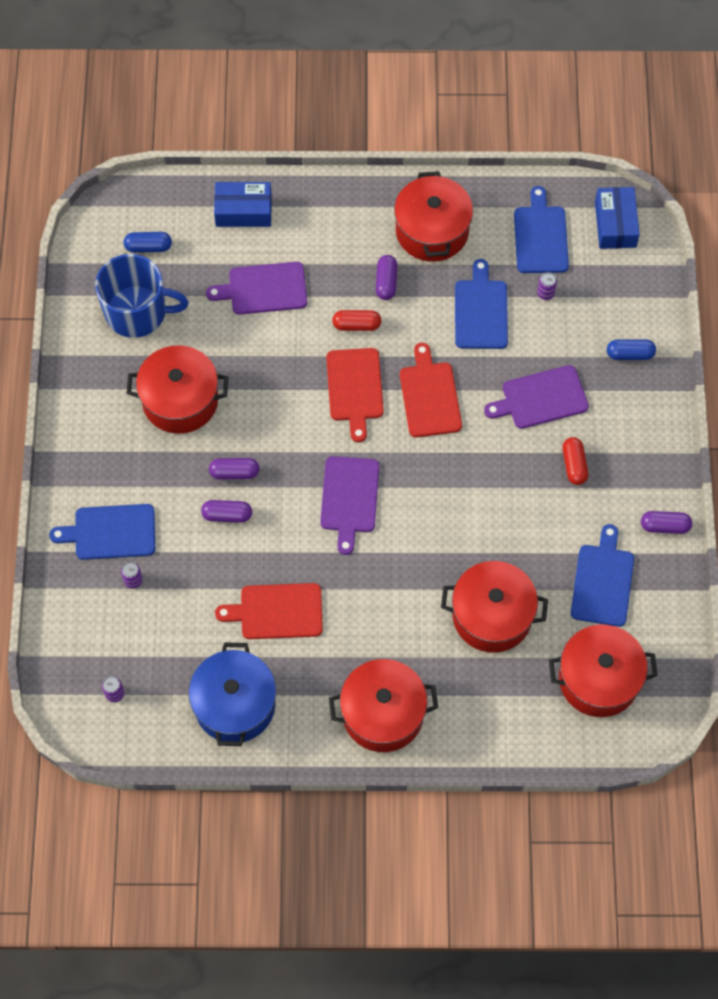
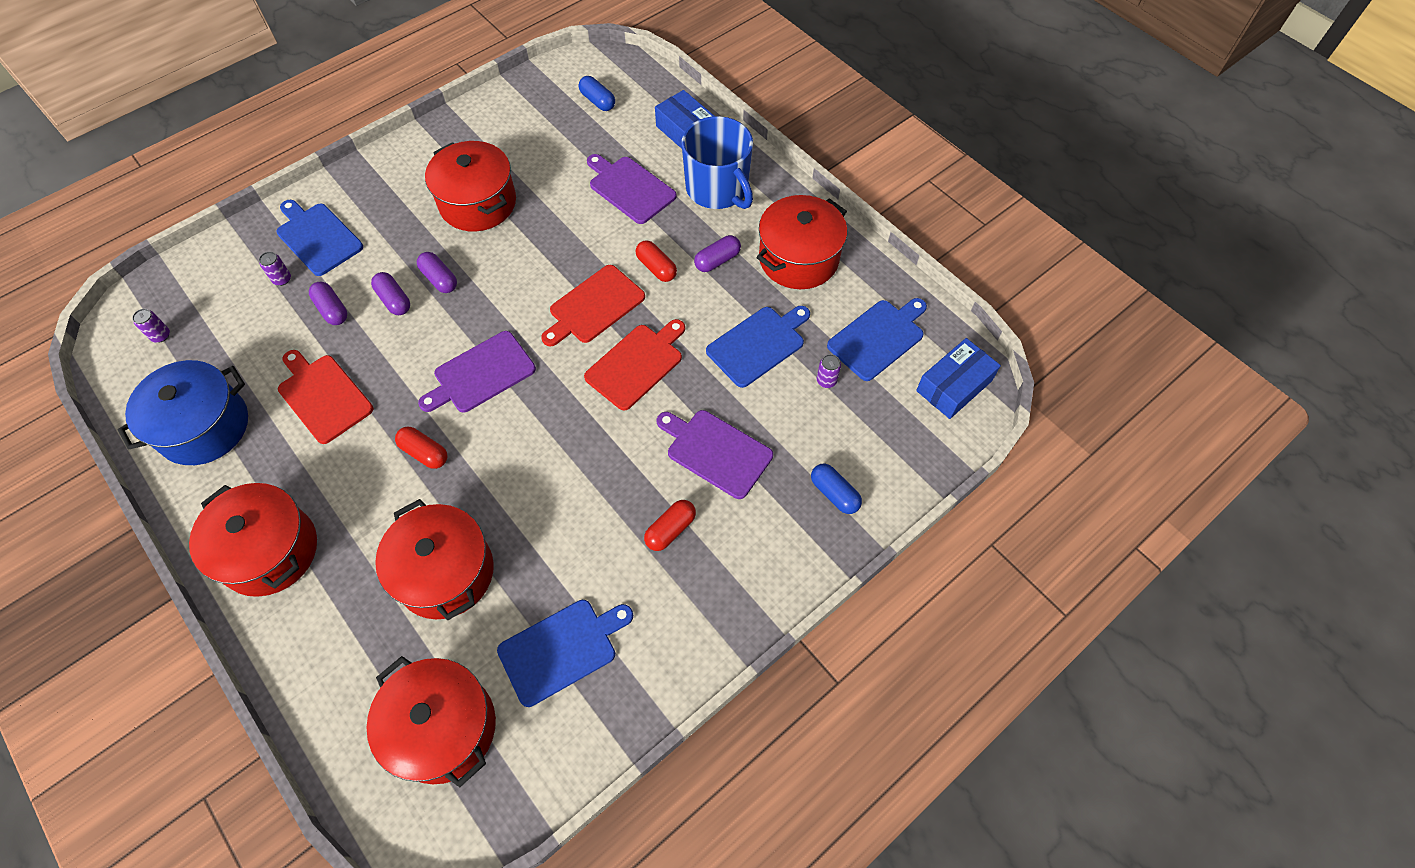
camera: 50 degrees right, 5 degrees down
blue mug [95,254,189,338] -> blue mug moved to [682,116,753,209]
purple capsule [641,511,692,534] -> purple capsule moved to [309,282,347,325]
none -> red capsule [395,427,447,469]

